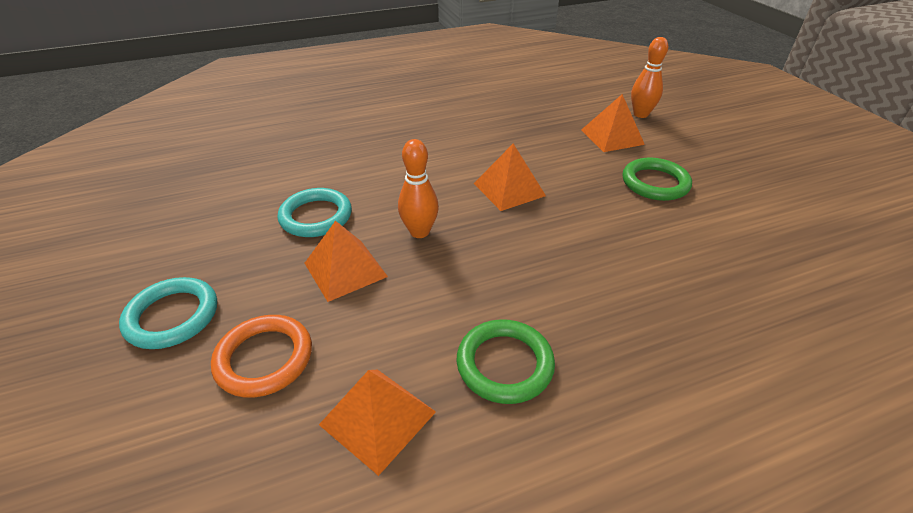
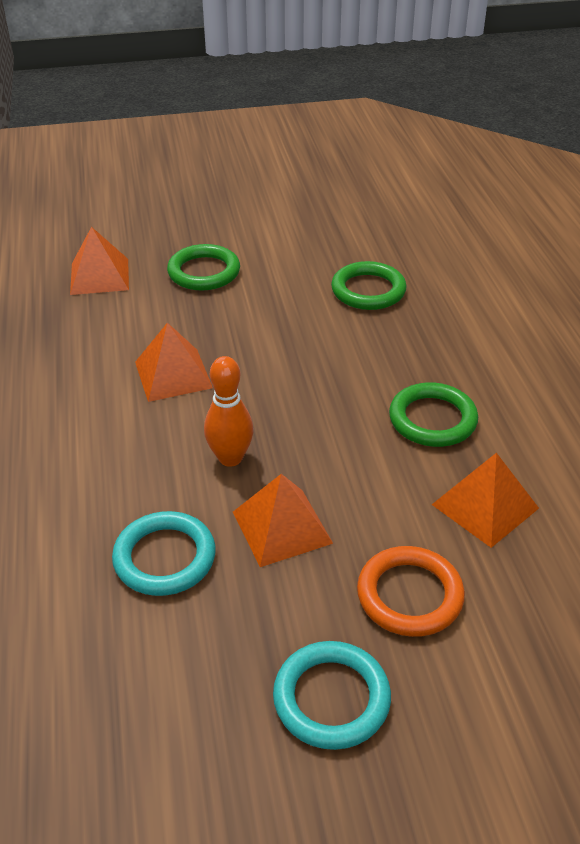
camera: 80 degrees left, 0 degrees up
orange bowling pin [631,37,668,118] -> none
none -> green ring [331,261,406,310]

